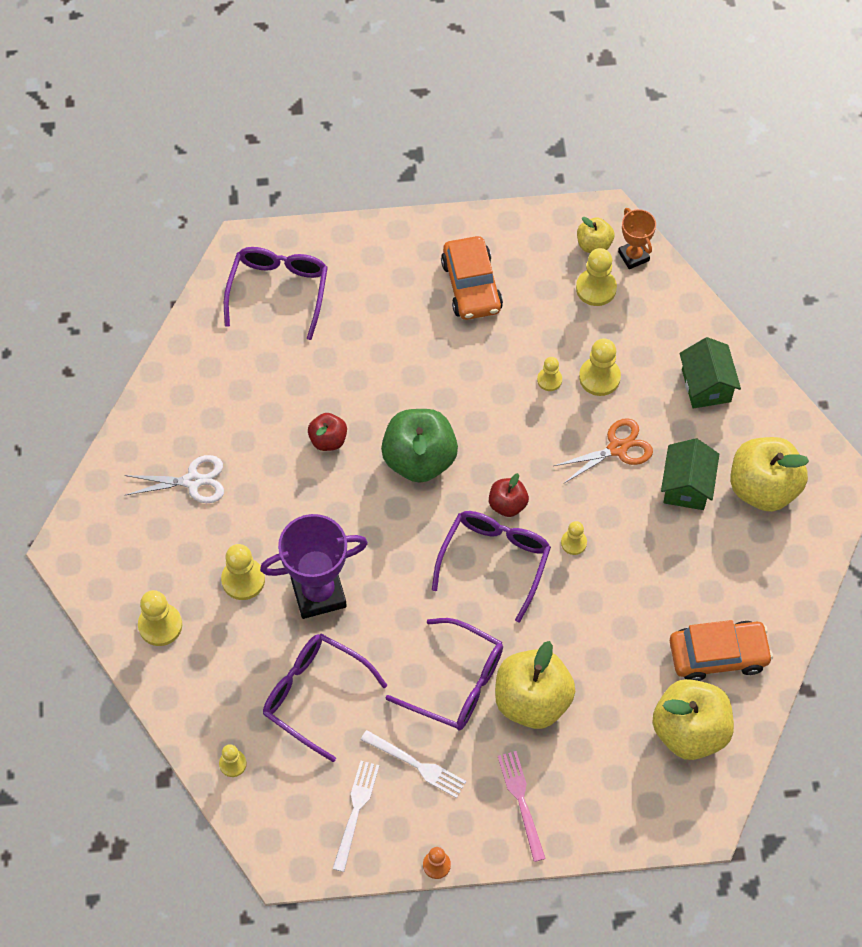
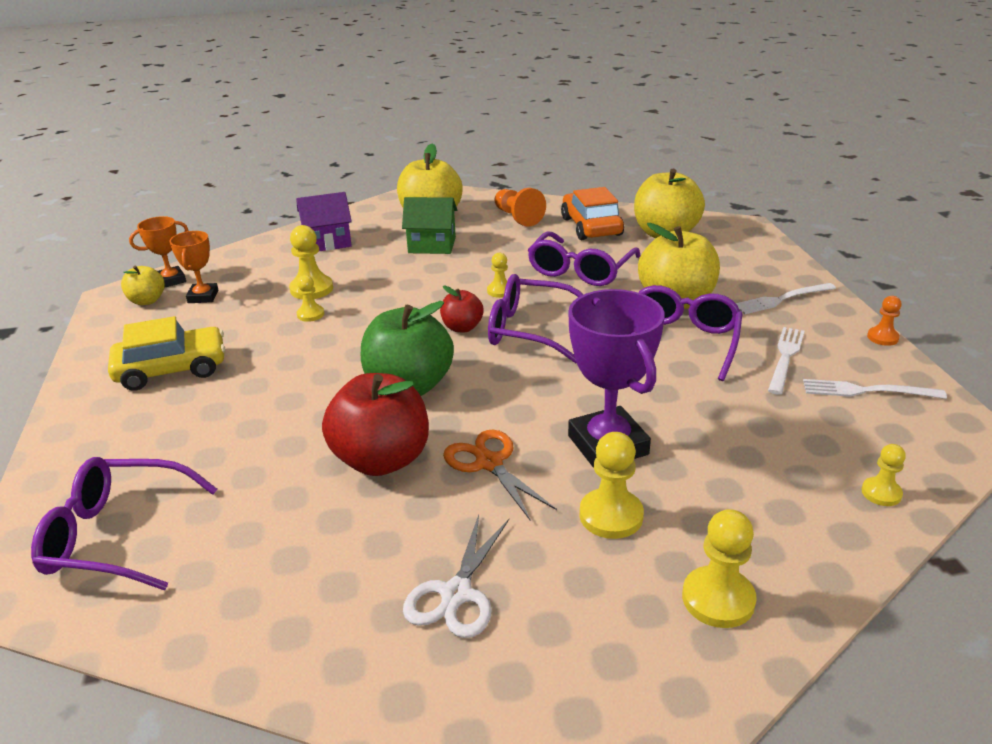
camera: 95 degrees left, 30 degrees down
white scissors [124,455,224,503] -> white scissors turned 150 degrees counterclockwise [403,515,509,638]
purple glasses [263,634,387,762] -> purple glasses moved to [528,231,640,286]
red apple [308,413,347,451] -> red apple [322,373,429,476], size x1.91
orange car [441,236,503,320] -> yellow car [108,316,225,391]
pink fork [498,751,546,862] -> white fork [736,283,836,314]
orange scissors [554,418,653,484] -> orange scissors moved to [443,430,557,521]
yellow pawn [576,248,617,306] -> orange trophy [170,231,219,303]
green house [679,337,741,409] -> purple house [296,192,352,251]
none -> orange pawn [495,188,546,227]

